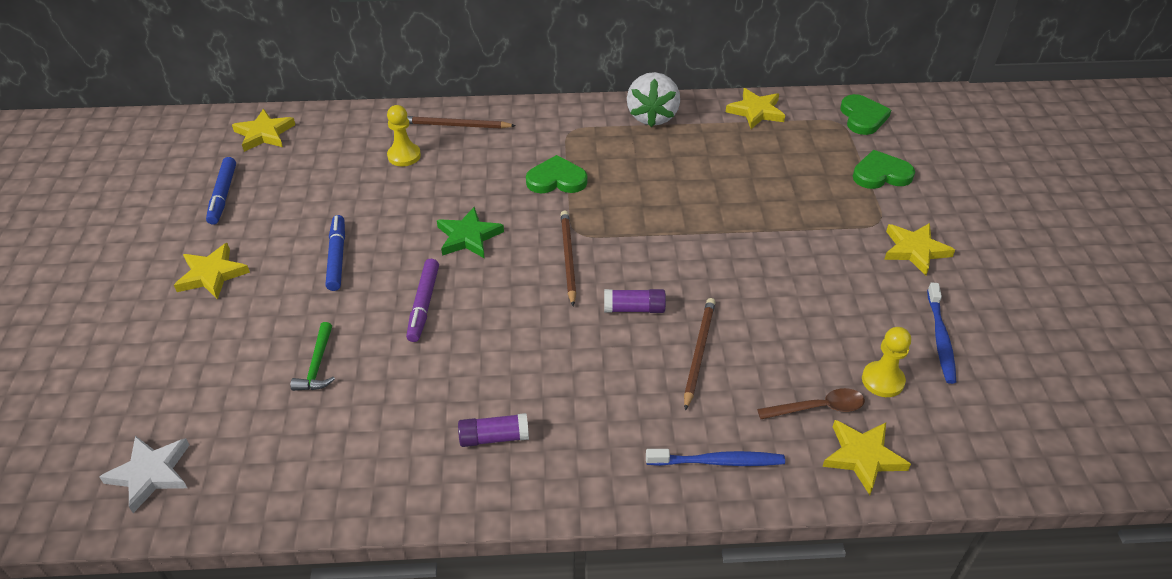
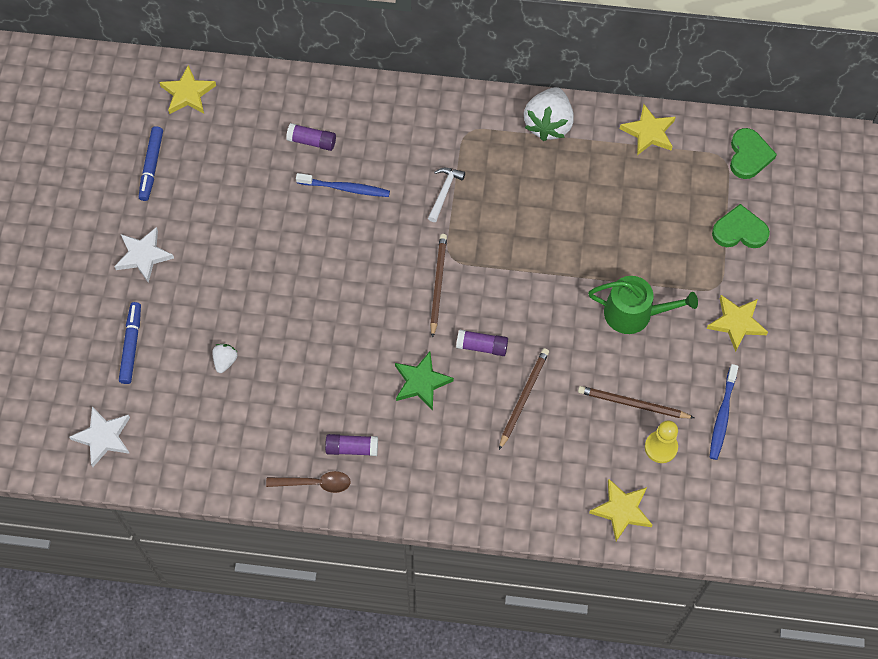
camera: 10 degrees right, 20 degrees up
yellow star [174,243,250,300] -> white star [114,227,174,283]
green hammer [290,322,335,391] -> white strawberry [212,344,238,373]
blue marker [326,215,345,291] -> blue marker moved to [119,302,141,384]
yellow pawn [387,105,421,166] -> purple glue stick [286,123,336,151]
purple marker [406,259,439,342] -> none
brown pencil [407,116,516,129] -> brown pencil moved to [578,386,694,419]
green star [437,207,504,259] -> green star moved to [395,352,454,410]
green heart [526,155,587,193] -> white hammer [428,168,465,222]
blue toothbrush [646,449,785,466] -> blue toothbrush moved to [296,173,390,197]
brown spoon [757,388,865,419] -> brown spoon moved to [266,471,351,493]
none -> green watering can [588,276,698,334]

